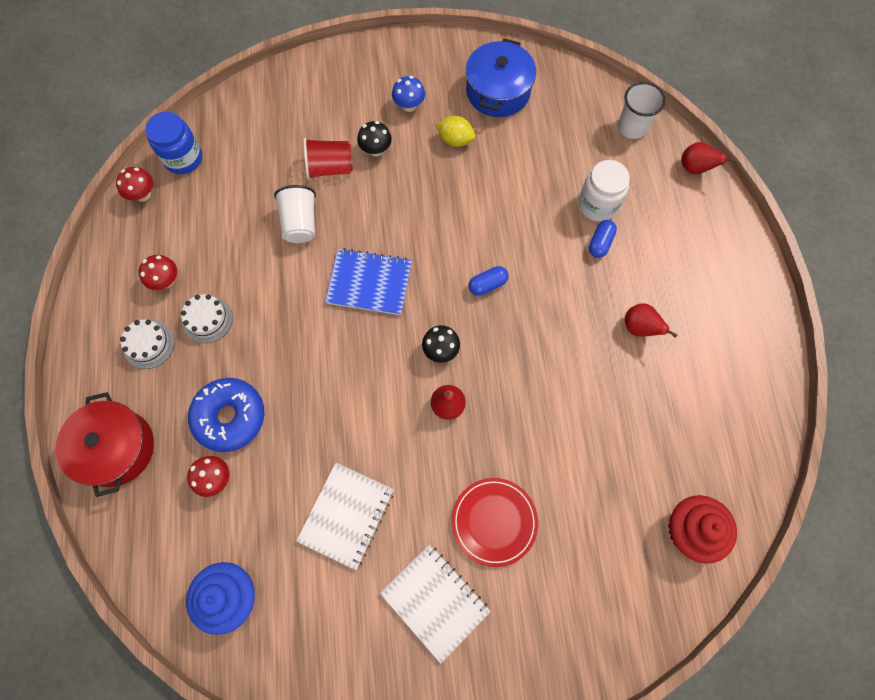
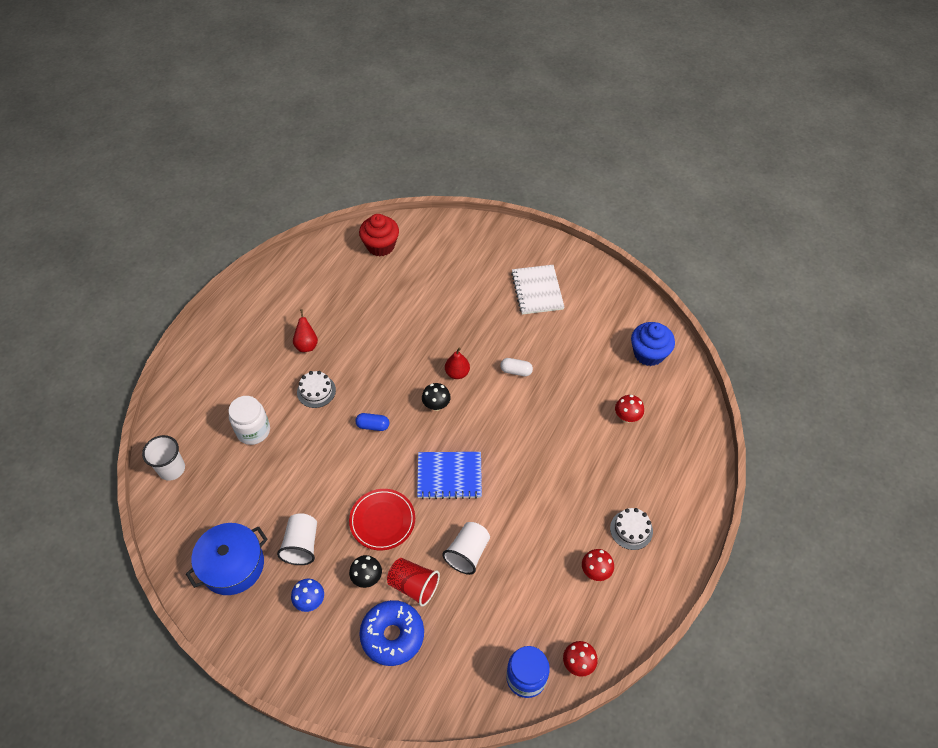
camera: 145 degrees left, 15 degrees down
red pot [56,392,154,497] -> none
white cake [181,294,233,343] -> white cake moved to [297,371,336,408]
blue donut [188,378,264,452] -> blue donut moved to [359,600,424,666]
white notebook [296,462,394,570] -> none
blue notebook [325,248,412,315] -> blue notebook turned 45 degrees counterclockwise [417,452,482,499]
yellow lemon [436,116,475,147] -> white cup [277,513,317,565]
red plate [452,478,538,567] -> red plate moved to [349,489,415,550]
blue capsule [589,220,617,258] -> none
red pear [681,142,737,174] -> none
none -> white capsule [500,358,533,376]

